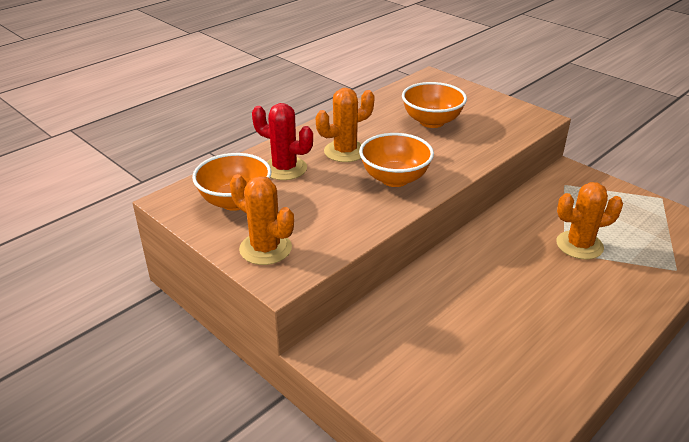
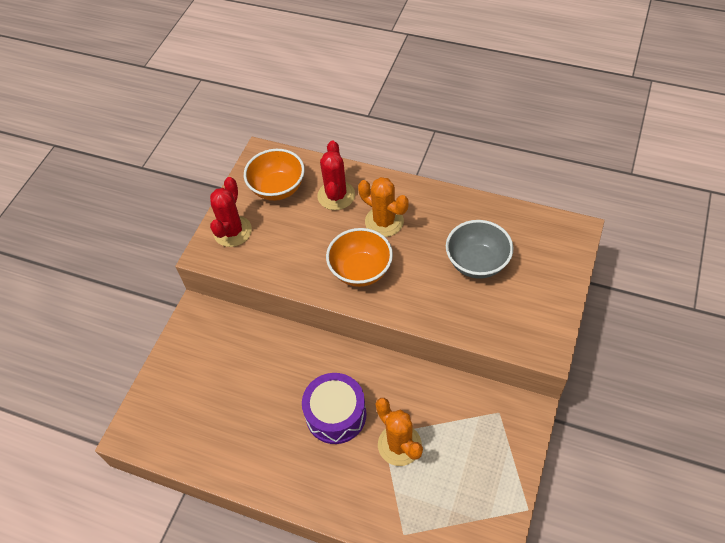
camera: 70 degrees right, 20 degrees up
orange cactus [230,174,294,265] -> red cactus [210,177,252,247]
orange bowl [402,82,467,128] -> grey bowl [446,220,513,279]
none -> purple drum [302,373,366,444]

